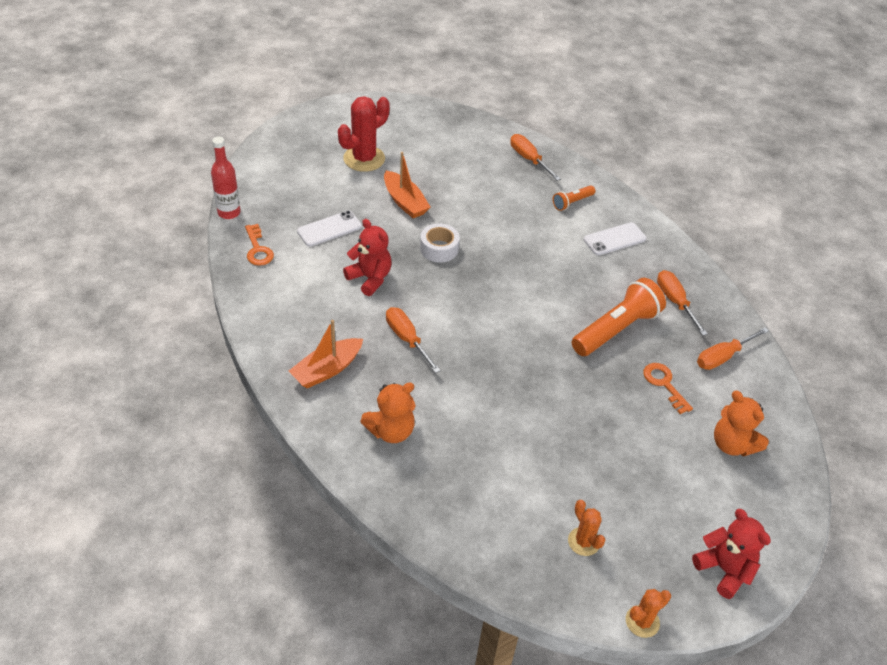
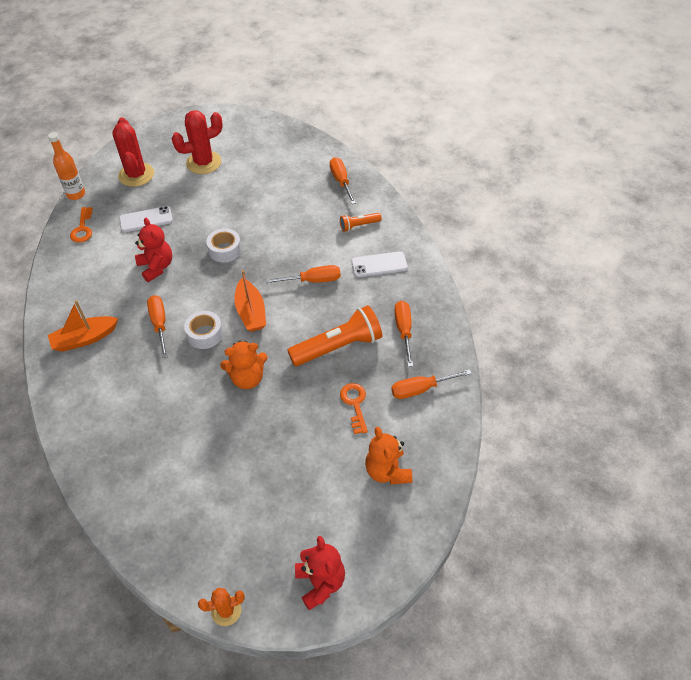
camera: 20 degrees right, 5 degrees up
red bottle [211,137,241,219] -> orange bottle [48,132,85,200]
orange teddy bear [360,382,416,443] -> orange teddy bear moved to [220,340,268,389]
orange boat [384,152,431,218] -> orange boat moved to [234,270,266,332]
orange cactus [568,500,605,556] -> none
none -> red cactus [112,118,154,187]
none -> white tape [184,311,223,349]
none -> orange screwdriver [266,265,340,283]

